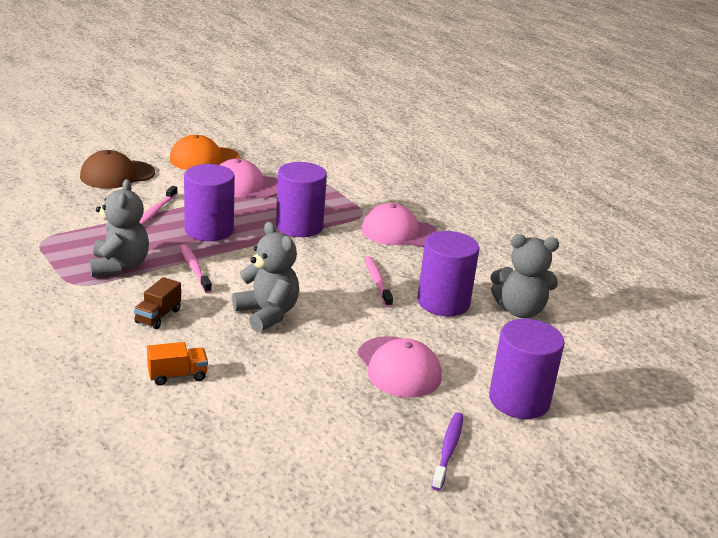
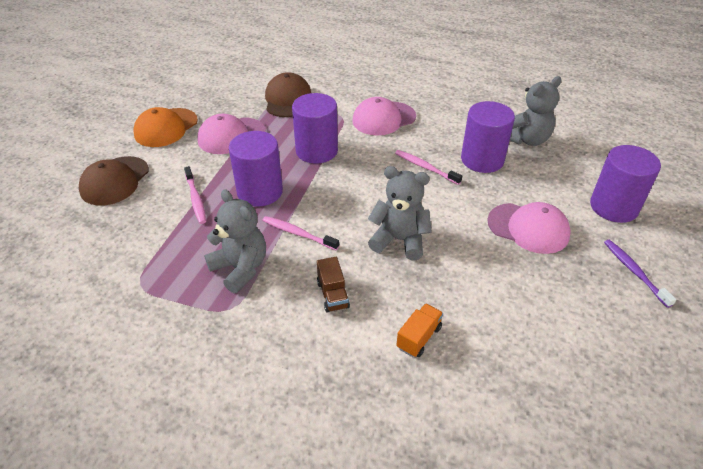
camera: 35 degrees left, 15 degrees up
none -> brown cap [265,72,311,117]

